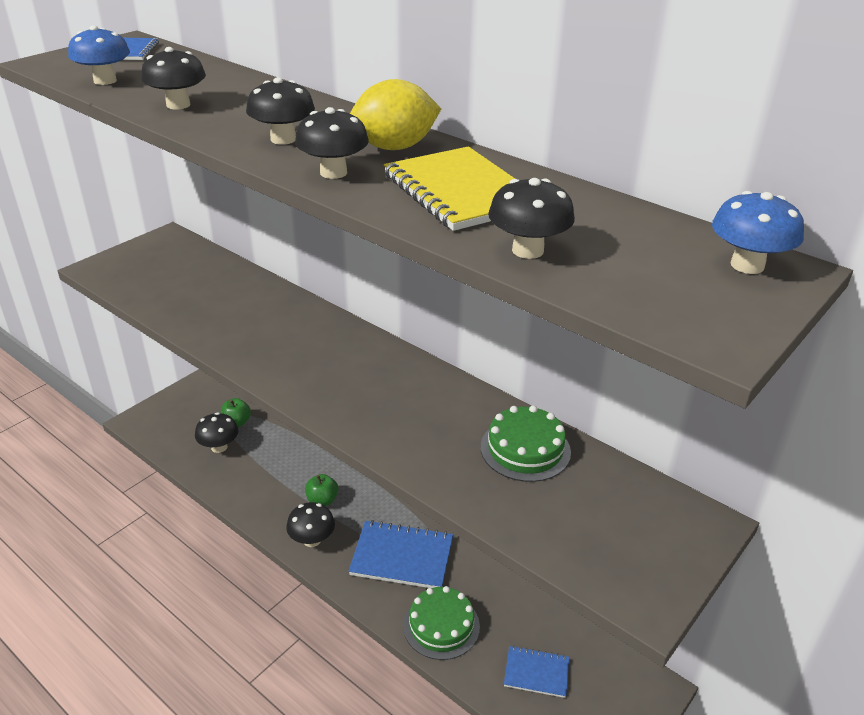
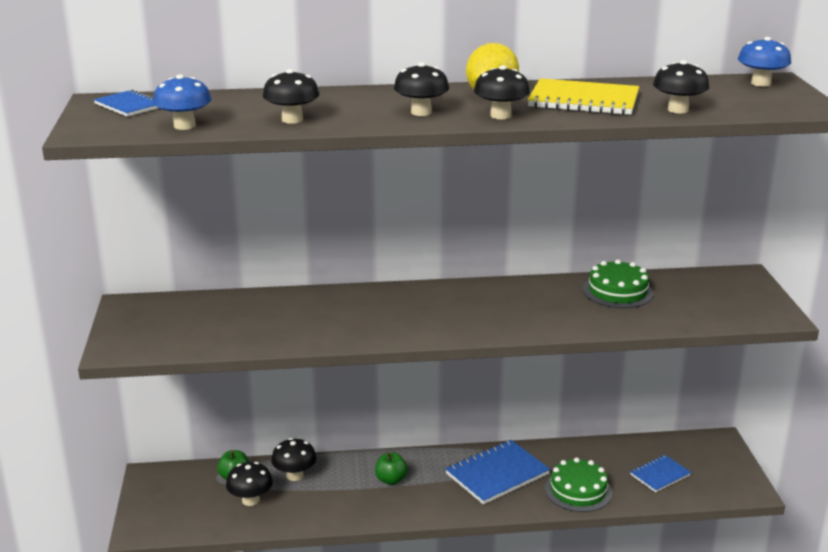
camera: 45 degrees left, 10 degrees down
black mushroom [286,502,335,547] -> black mushroom moved to [271,438,317,481]

